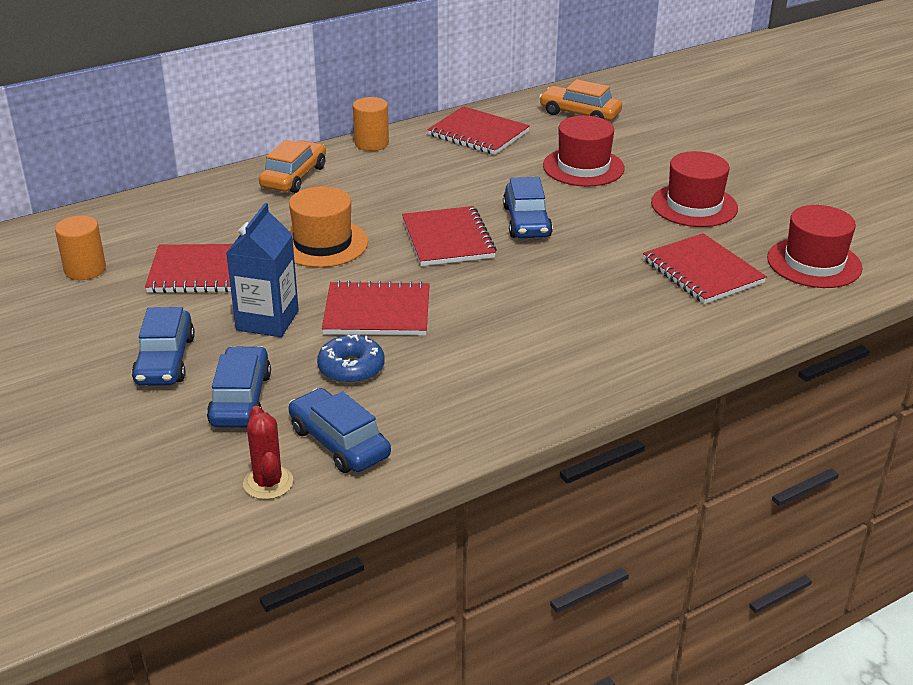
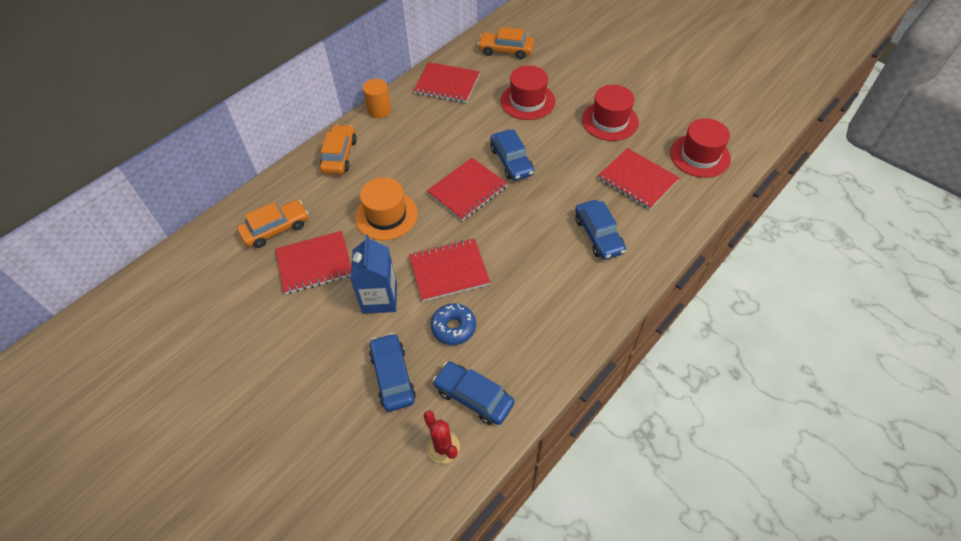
camera: 15 degrees left, 20 degrees up
orange cylinder [55,216,106,280] -> none
blue car [132,307,195,386] -> blue car moved to [575,200,626,260]
red notebook [402,206,497,266] -> red notebook turned 75 degrees clockwise [427,158,508,221]
none -> orange car [237,200,309,248]

